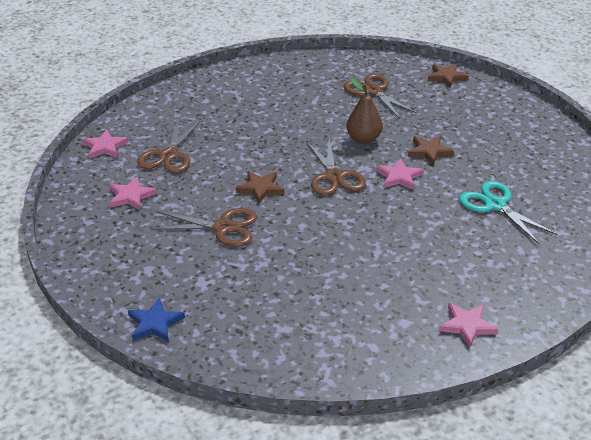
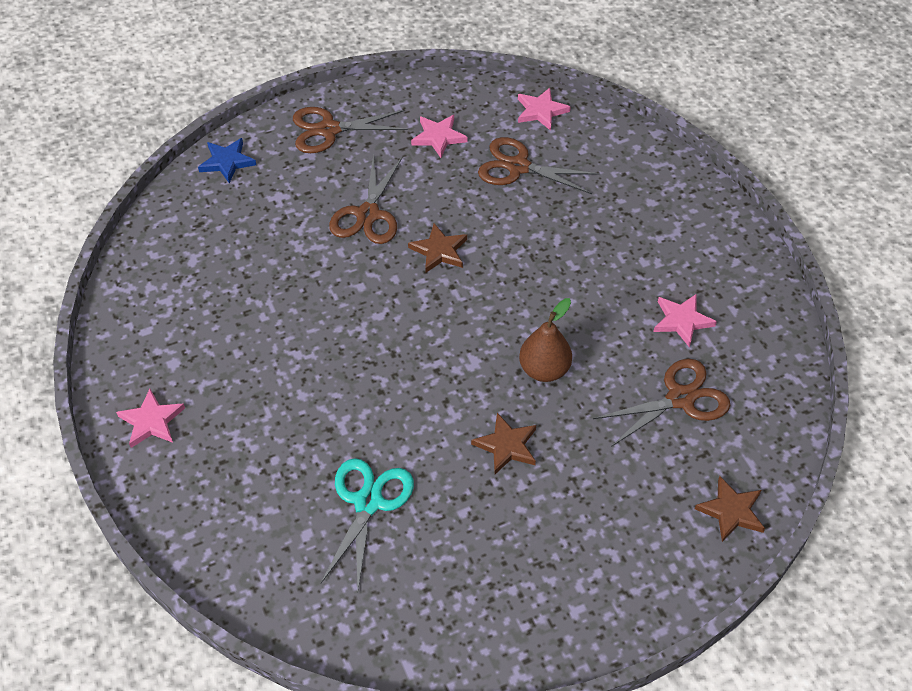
camera: 95 degrees right, 15 degrees up
brown scissors [306,139,366,196] -> brown scissors moved to [293,107,408,153]
pink star [376,158,424,190] -> pink star moved to [653,294,717,348]
turquoise scissors [459,181,557,244] -> turquoise scissors turned 45 degrees counterclockwise [321,458,414,589]

